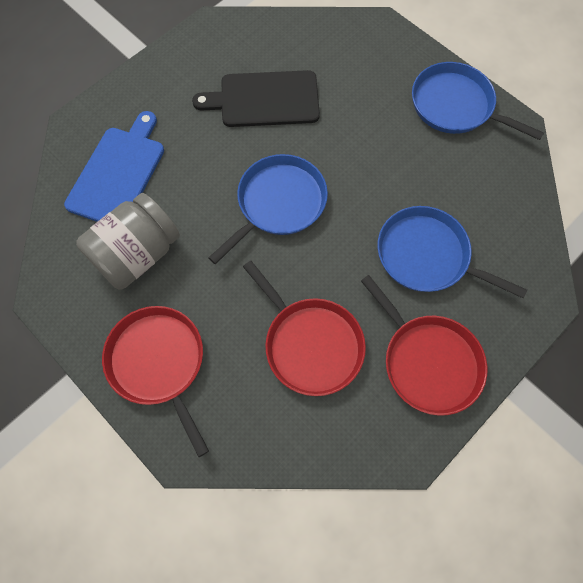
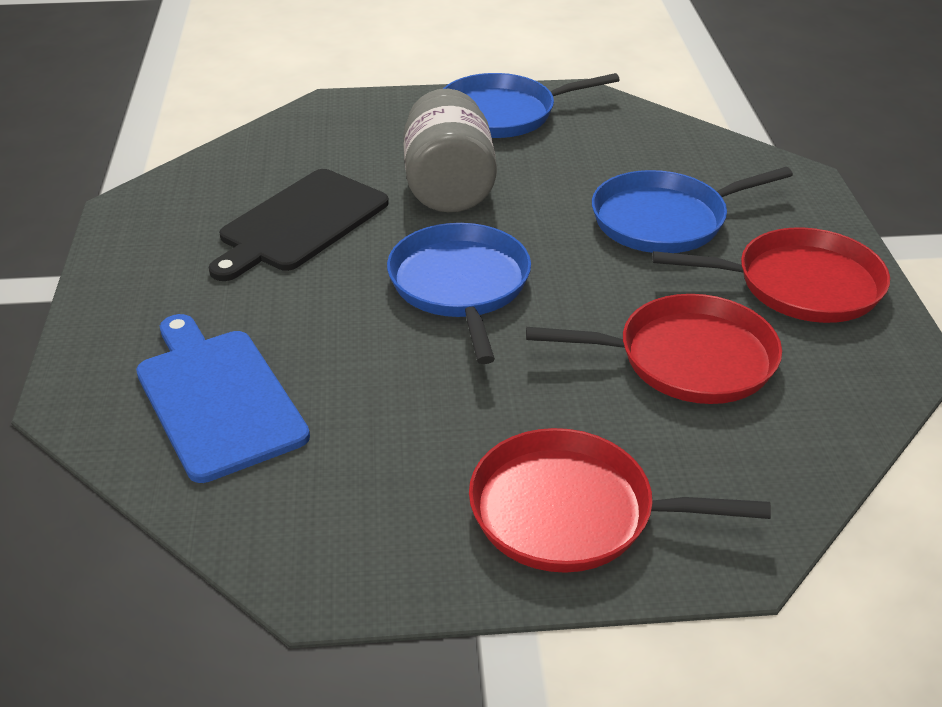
camera: 50 degrees left, 30 degrees down
grey jar [76,193,180,290] -> grey jar moved to [403,89,497,212]

